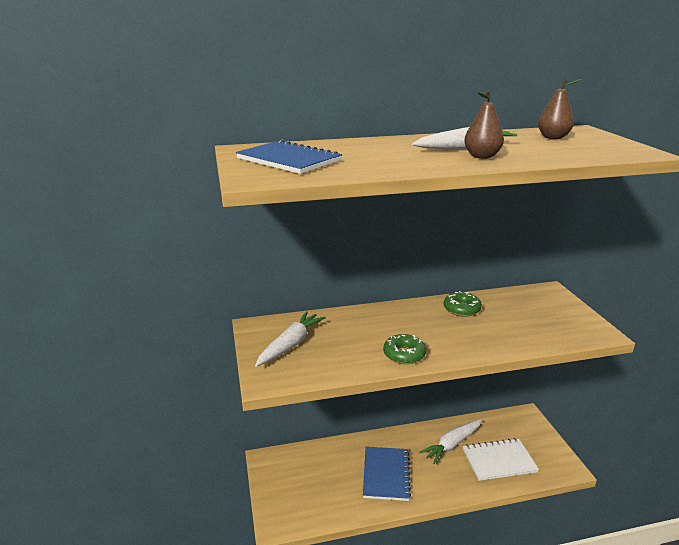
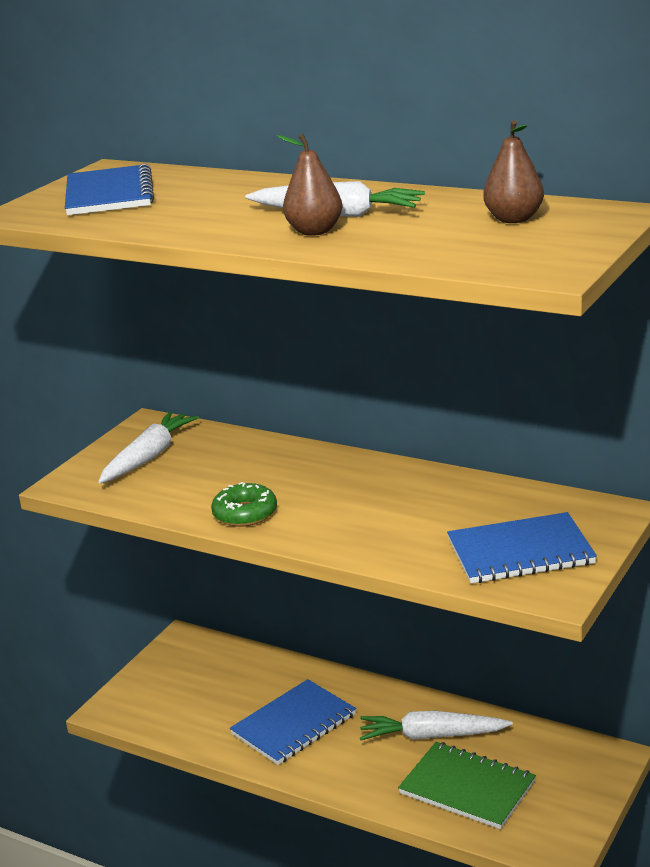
camera: 45 degrees right, 0 degrees up
white carrot [255,311,326,367] -> white carrot turned 45 degrees counterclockwise [98,411,199,483]
green donut [444,291,482,317] -> none
white notebook [463,438,539,481] -> green notebook [398,742,536,829]
none -> blue notebook [447,512,597,583]

